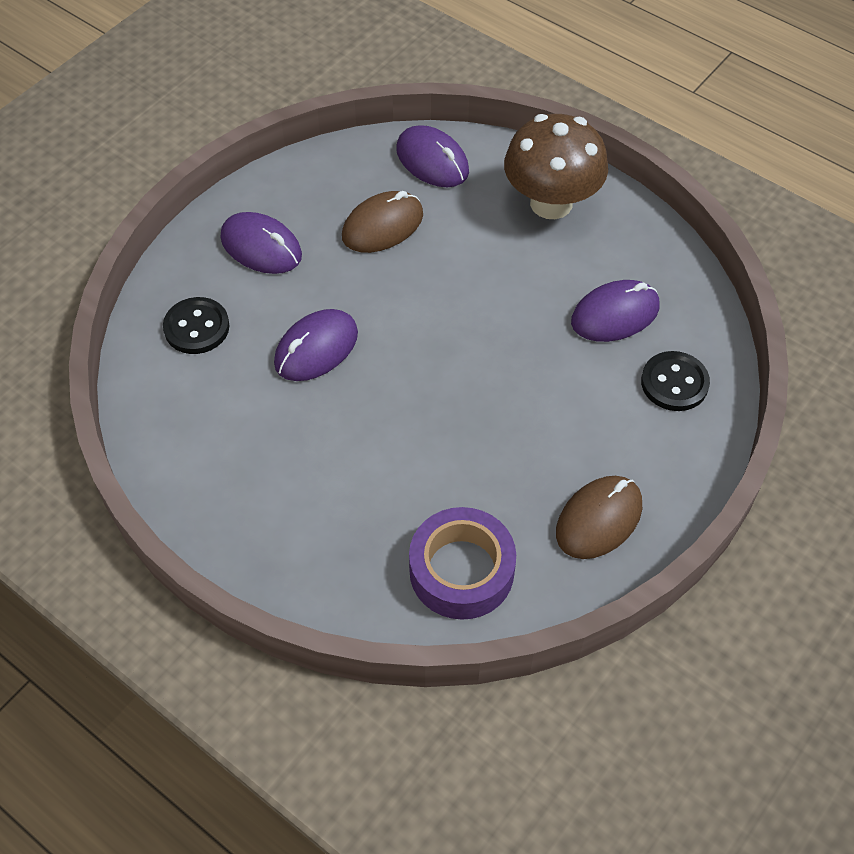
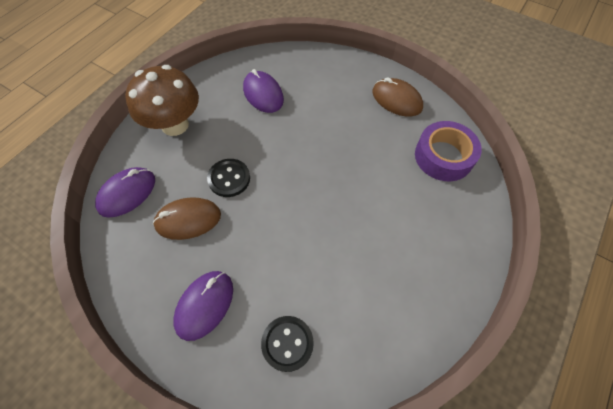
camera: 95 degrees left, 5 degrees up
purple mouse [274,309,358,381] -> none
brown mouse [342,191,423,253] -> brown mouse turned 60 degrees counterclockwise [153,197,221,240]
black button [641,351,710,411] -> black button moved to [207,159,250,197]

